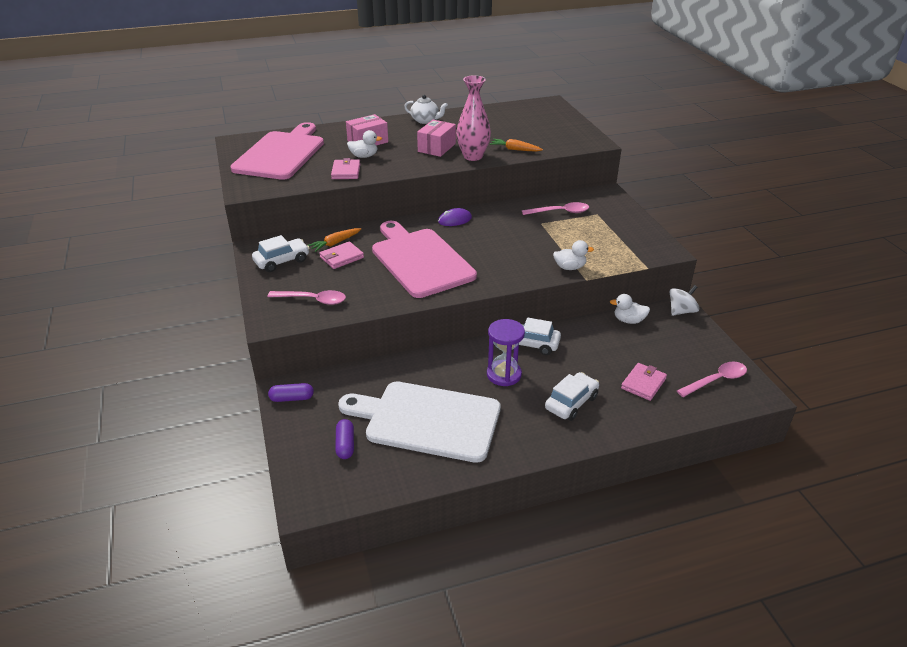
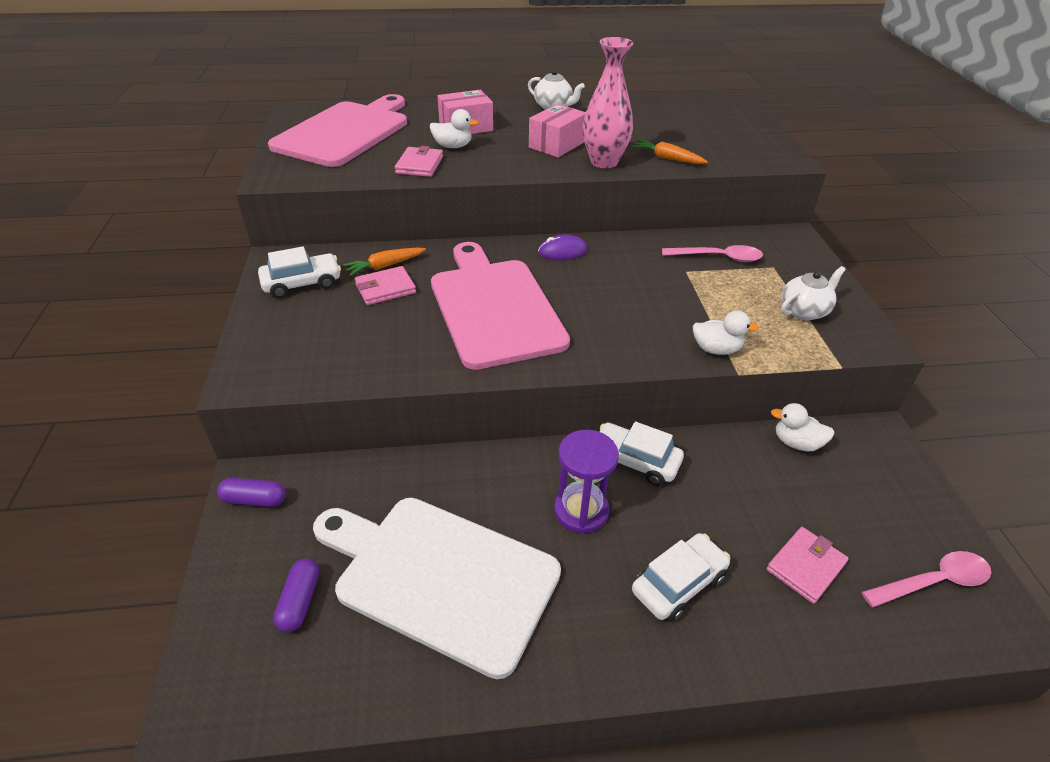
camera: 10 degrees right, 5 degrees up
pink spoon [267,290,346,305] -> none
white spinning top [669,285,699,316] -> none
none -> white teapot [781,266,846,320]

